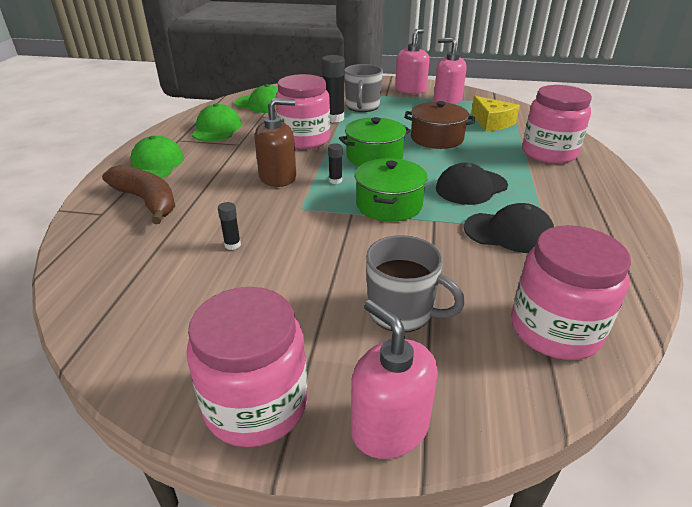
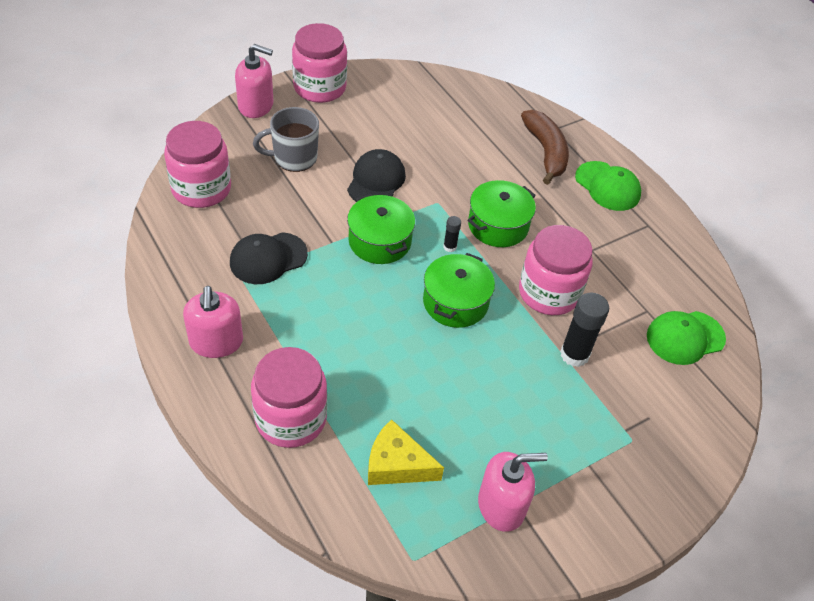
camera: 135 degrees right, 15 degrees up
brown banana [102,165,175,224] -> brown banana turned 105 degrees counterclockwise [521,110,569,185]
green cap [192,103,242,142] -> none
black glue stick [218,202,241,250] -> none
brown soap dispenser [254,98,296,187] -> green pot [468,180,536,247]
grey mug [345,64,383,112] -> none
pink soap dispenser [395,29,429,94] -> pink soap dispenser moved to [183,286,243,358]
brown pot [404,101,475,149] -> none
black cap [436,163,508,205] -> black cap moved to [347,149,406,202]

